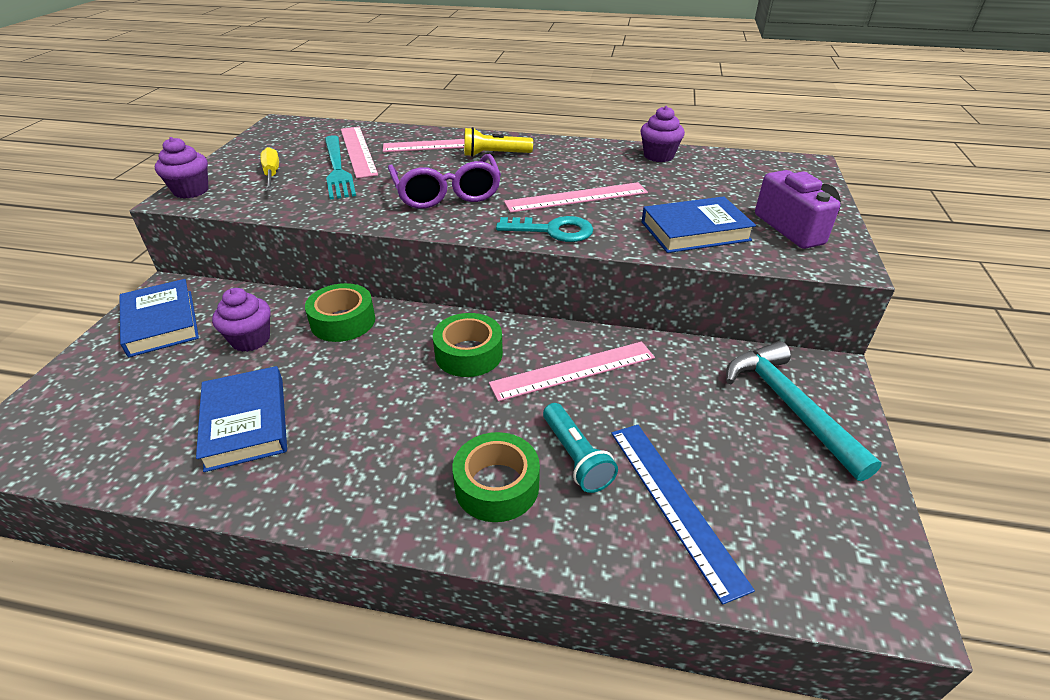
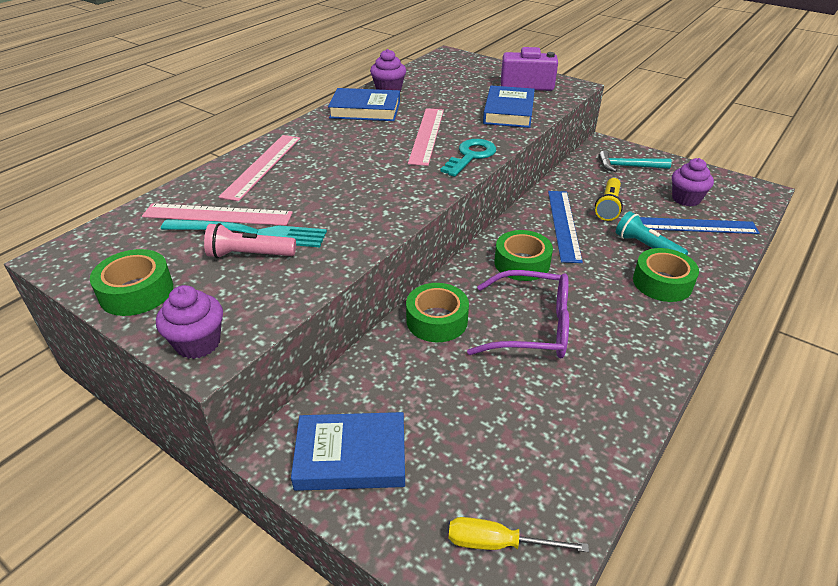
camera: 65 degrees left, 0 degrees up
blue book [196,366,287,472] -> blue book moved to [328,88,400,121]
purple cupcake [212,288,271,352] -> purple cupcake moved to [672,158,714,206]
yellow screwdriver [260,147,279,191] -> yellow screwdriver moved to [448,517,589,552]
purple glasses [388,154,501,209] -> purple glasses moved to [467,270,569,358]
yellow flashlight [464,127,533,157] -> yellow flashlight moved to [595,178,623,221]
pink ruler [489,342,655,402] -> blue ruler [548,191,583,263]
turquoise flashlight [543,403,618,493] -> turquoise flashlight turned 135 degrees counterclockwise [616,211,688,255]
turquoise hammer [726,341,882,481] -> turquoise hammer [599,151,672,172], size x0.66
none -> green tape [90,249,173,316]
none -> pink flashlight [204,223,296,258]

